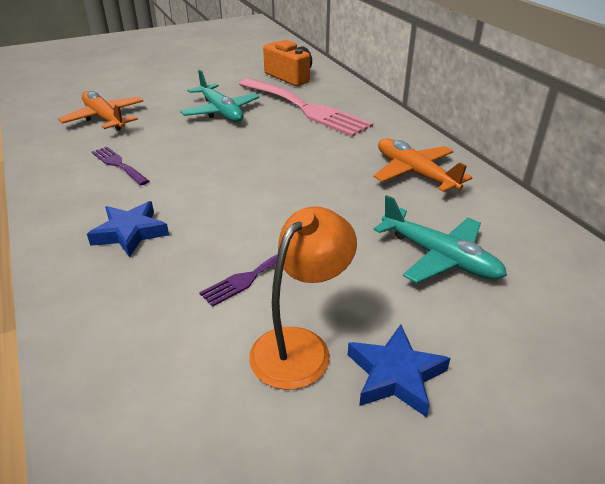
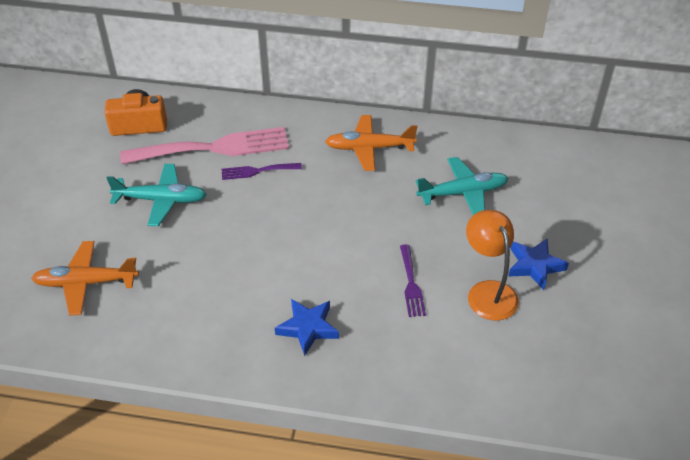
camera: 55 degrees left, 10 degrees up
purple fork [92,147,149,185] -> purple fork moved to [222,163,302,180]

